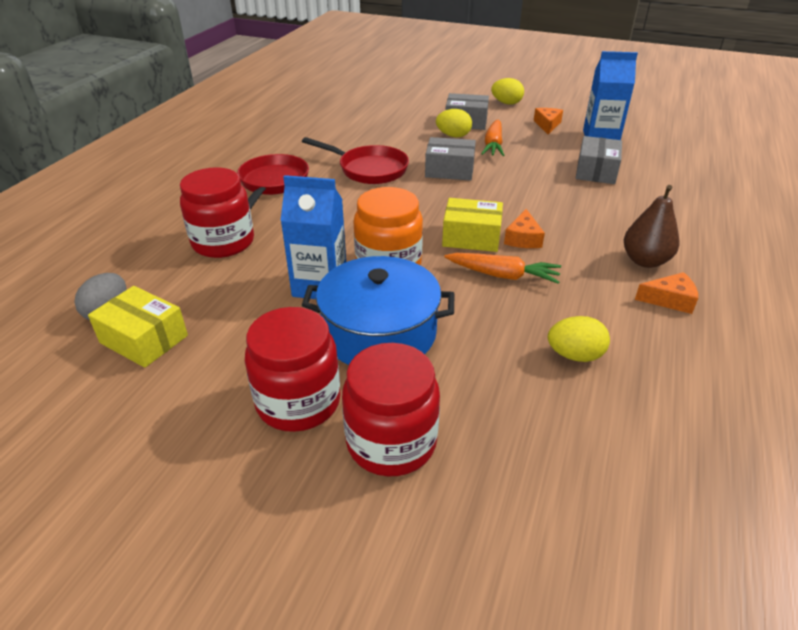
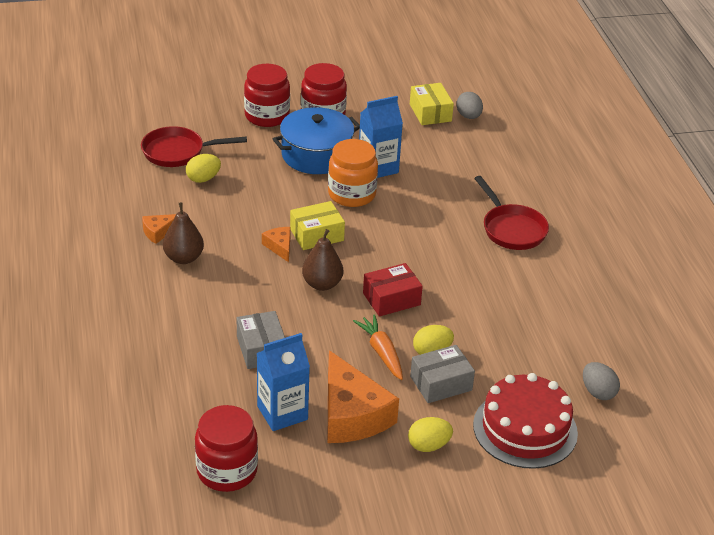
camera: 145 degrees right, 0 degrees up
yellow box [88,286,188,368] -> yellow box turned 75 degrees clockwise [410,83,454,125]
red jar [180,167,254,258] -> red jar moved to [195,405,258,492]
red pan [302,137,409,184] -> red pan moved to [141,126,247,167]
grey box [425,137,476,180] -> red box [363,263,423,317]
orange carrot [444,253,561,284] -> none
orange cheese [534,108,563,134] -> orange cheese [327,350,399,443], size x2.14
none -> brown pear [302,229,343,291]
none -> red cake [473,373,578,469]
none -> grey egg [583,362,620,400]

